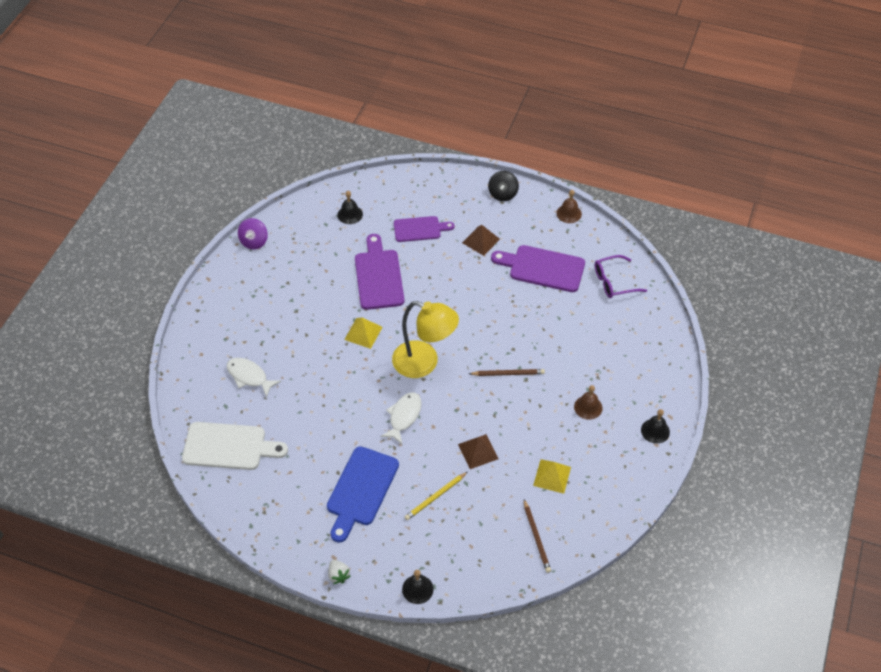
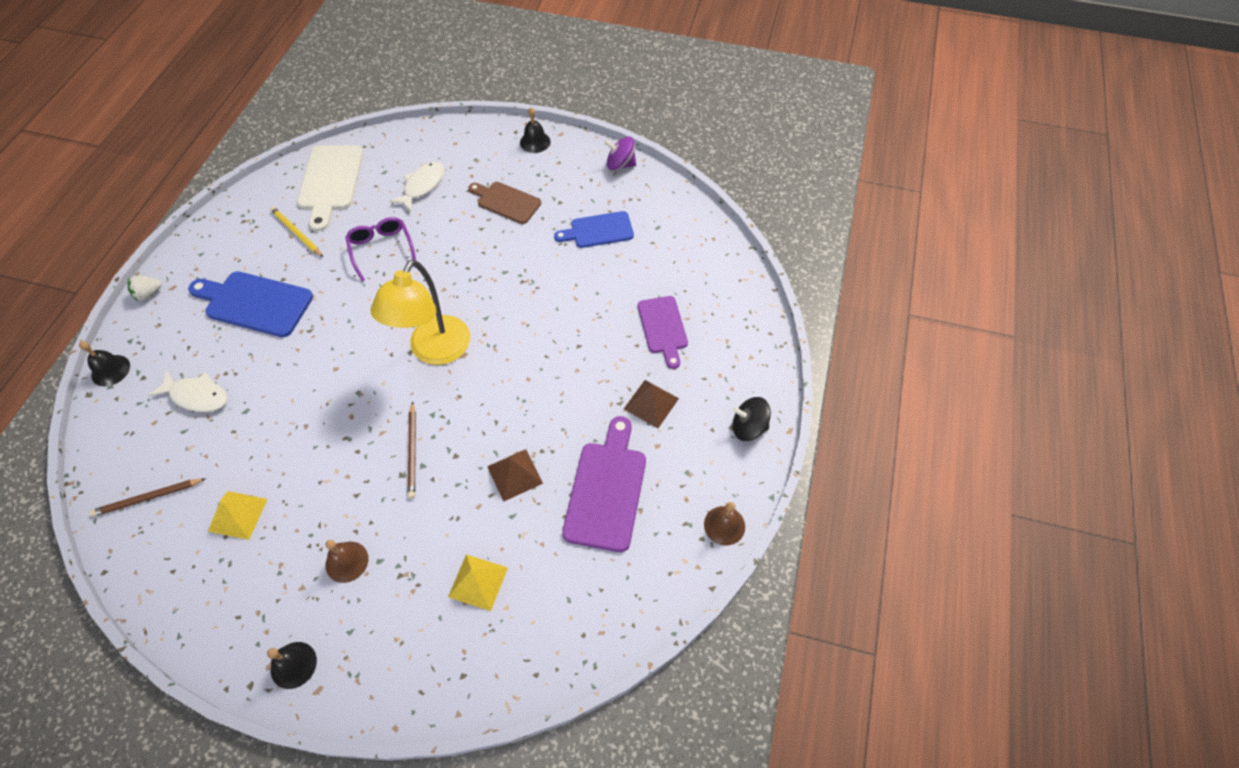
camera: 85 degrees right, 5 degrees up
black bell [338,191,363,224] -> black bell moved to [520,108,550,153]
yellow pyramid [344,318,382,349] -> yellow pyramid moved to [448,554,508,611]
purple cutting board [355,234,404,310] -> none
white fish [380,392,422,444] -> white fish moved to [148,370,227,412]
yellow pencil [405,472,467,520] -> yellow pencil moved to [270,206,323,257]
brown pyramid [458,434,498,469] -> brown pyramid moved to [487,449,543,502]
purple glasses [595,255,647,298] -> purple glasses moved to [345,217,416,281]
none -> brown cutting board [468,182,541,224]
none -> blue cutting board [554,211,634,248]

